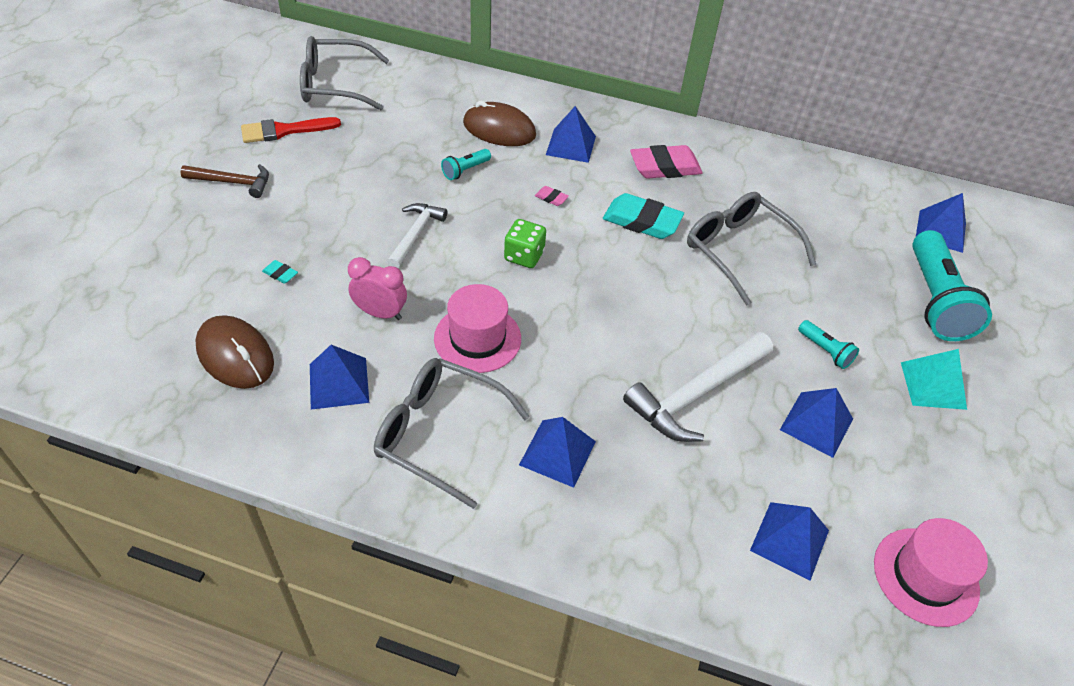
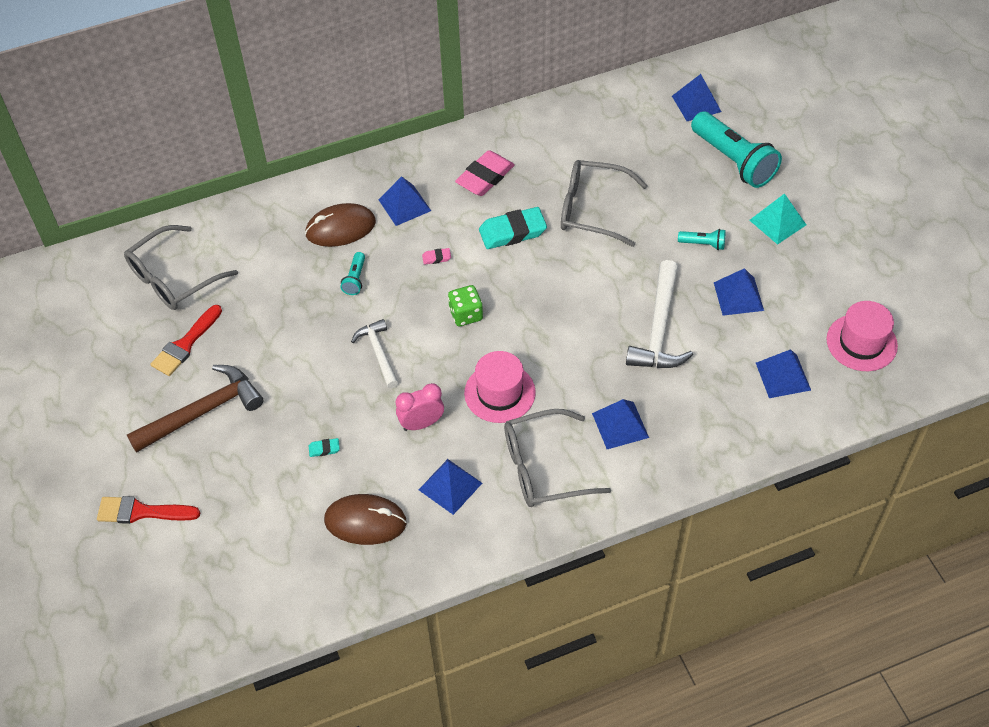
camera: 35 degrees left, 5 degrees up
brown hammer [181,164,269,198] -> brown hammer [127,365,263,453], size x1.65
none -> red brush [97,496,200,524]

